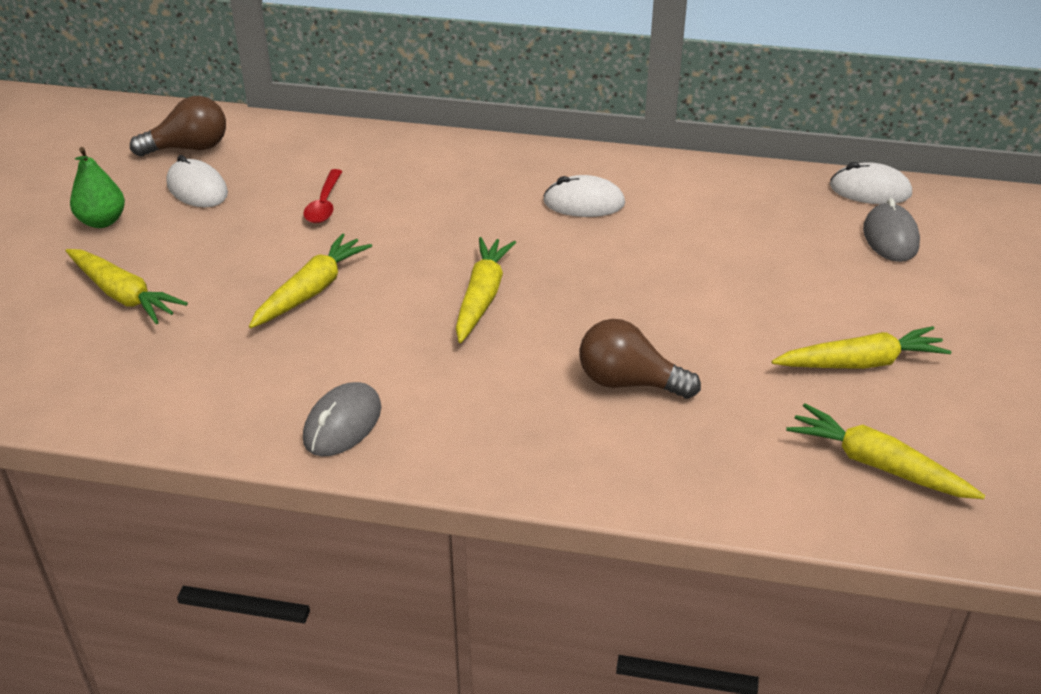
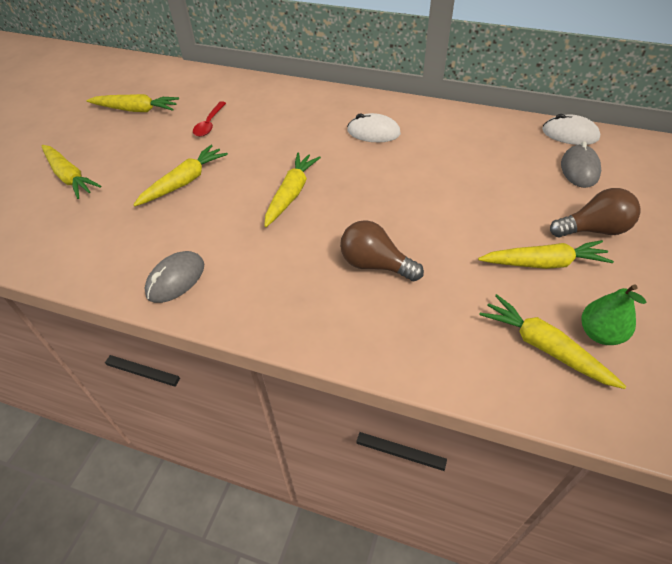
camera: 10 degrees right, 10 degrees up
green pear [70,147,125,228] -> green pear moved to [581,284,646,345]
brown light bulb [130,96,226,156] -> brown light bulb moved to [550,188,641,237]
white mouse [166,155,228,207] -> yellow carrot [86,94,179,112]

